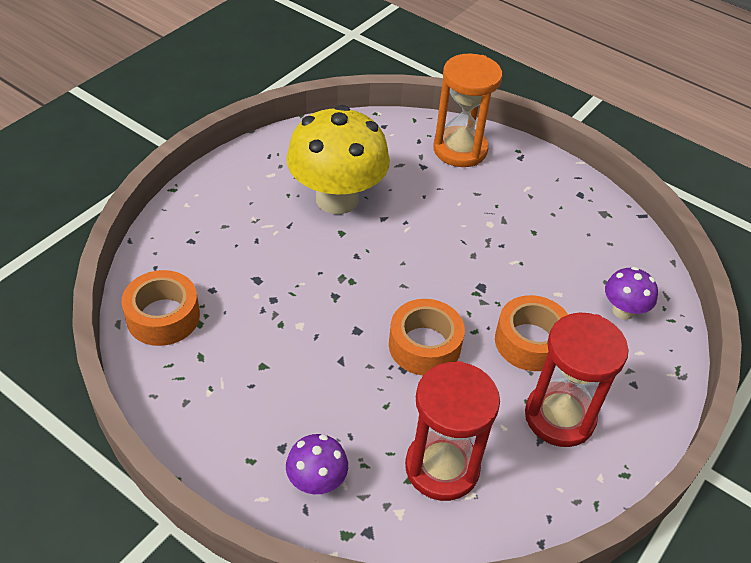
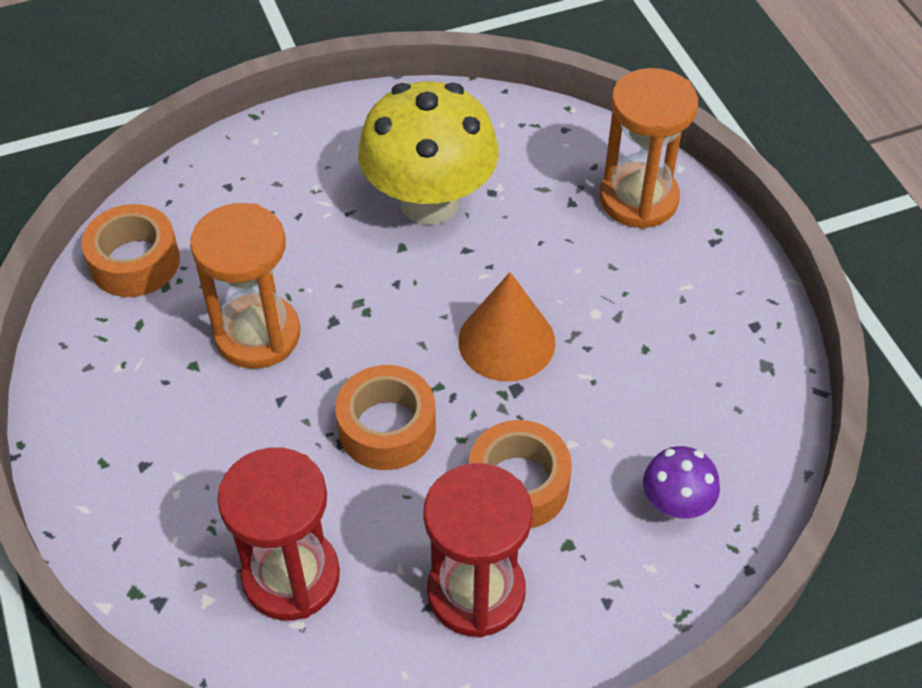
camera: 35 degrees right, 5 degrees up
purple mushroom [286,434,348,494] -> none
none -> orange hourglass [190,203,300,369]
none -> orange cone [458,272,555,381]

